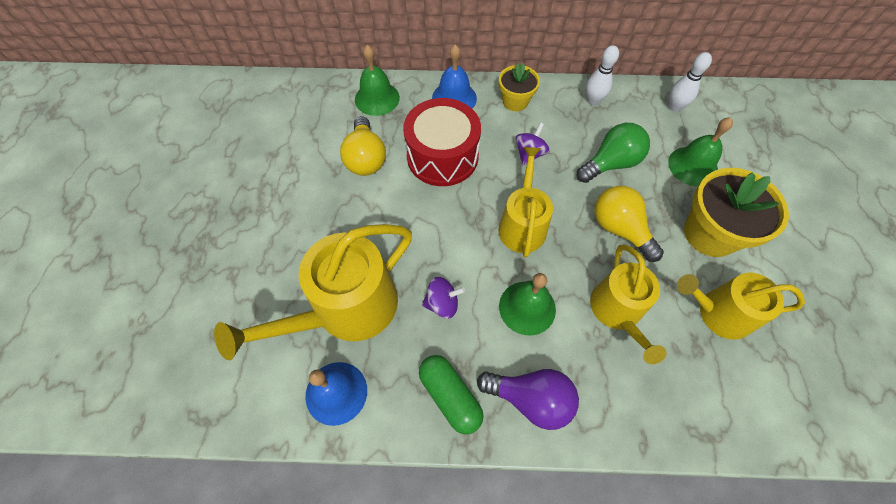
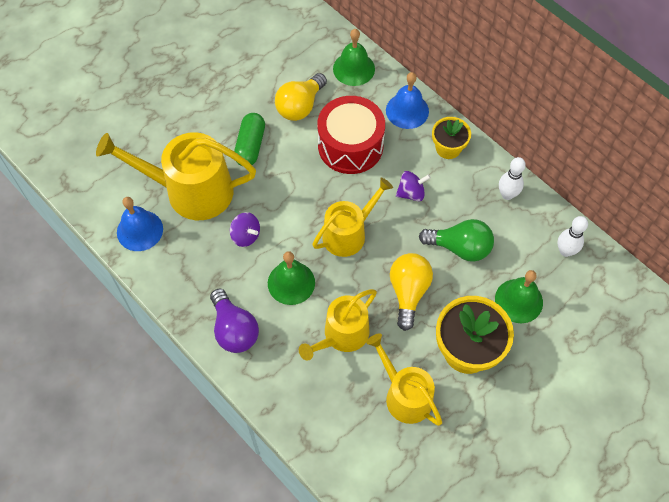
camera: 45 degrees right, 0 degrees up
green capsule [419,355,484,434] -> green capsule moved to [234,113,265,166]

